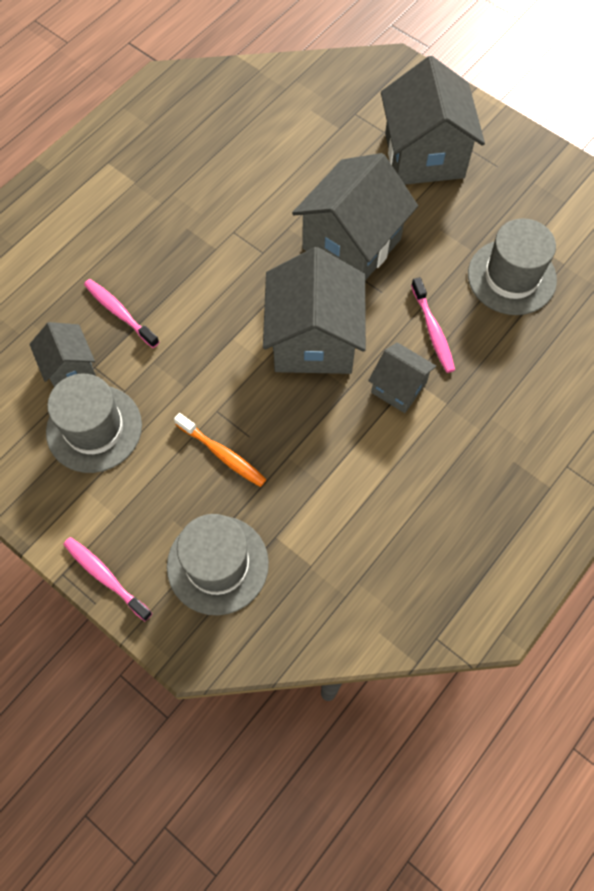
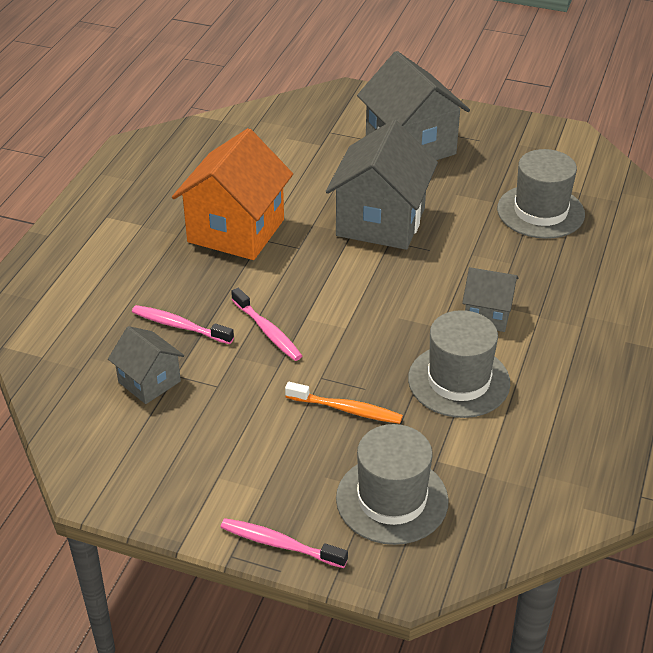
camera: 20 degrees left, 25 degrees down
grey hat [46,374,142,473] -> grey hat moved to [408,310,510,418]
grey house [263,247,366,374] -> none
pink toothbrush [411,277,455,373] -> pink toothbrush moved to [231,288,302,361]
none -> orange house [172,128,293,260]

